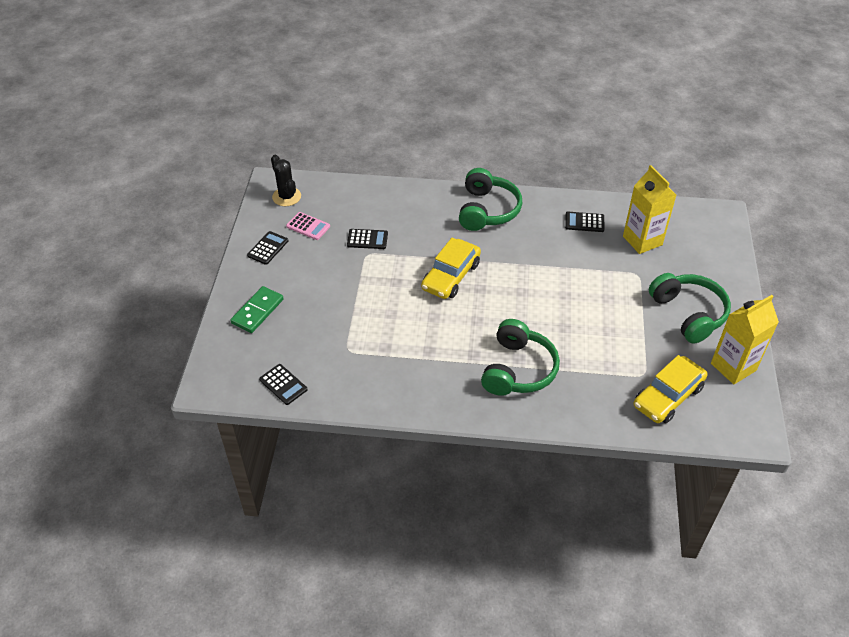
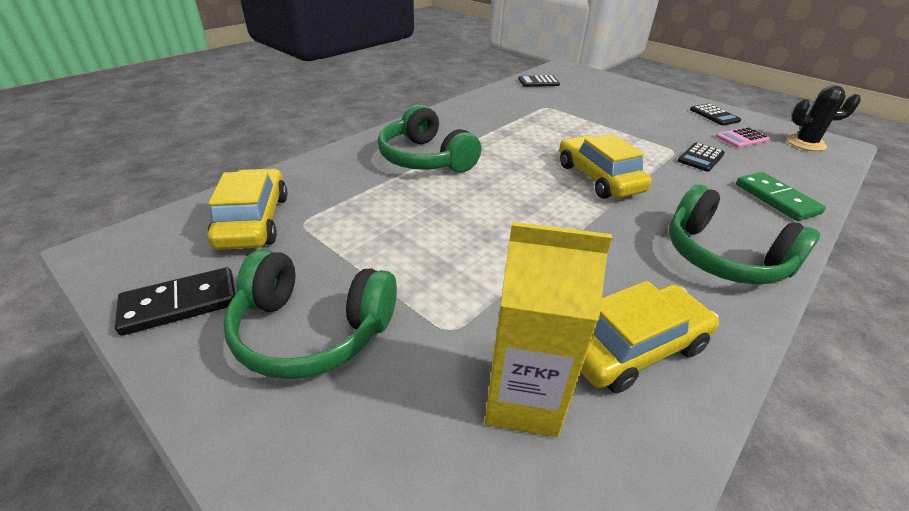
camera: 125 degrees right, 10 degrees down
green domino [230,286,284,333] -> green domino moved to [736,172,826,221]
black calculator [565,212,605,232] -> yellow car [581,281,719,393]
yellow carton [711,295,779,384] -> black domino [115,267,236,336]

